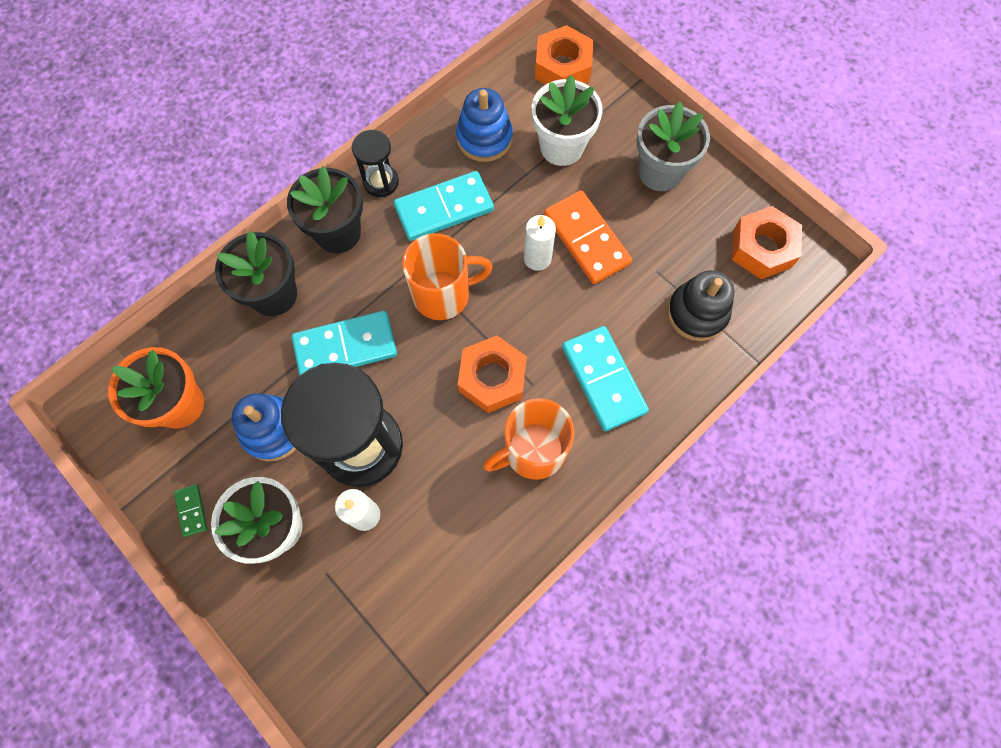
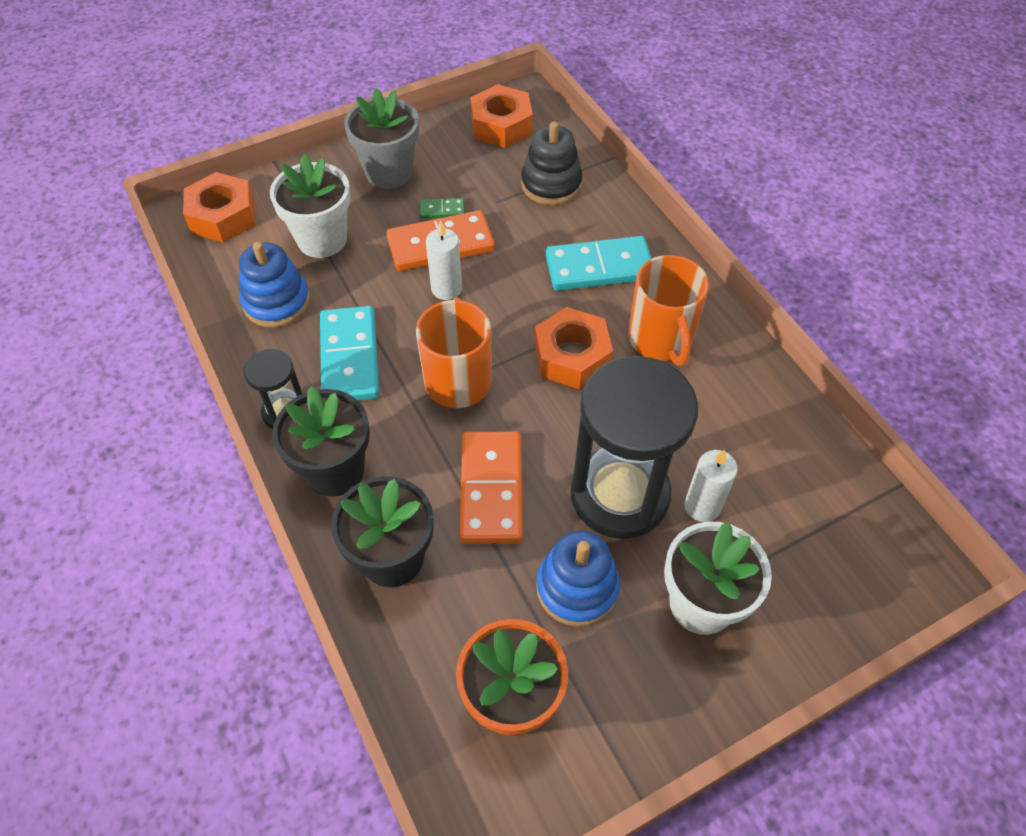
camera: 75 degrees left, 15 degrees down
green domino [174,484,207,537] -> green domino moved to [420,198,465,219]
turquoise domino [292,311,397,376] -> orange domino [460,431,523,544]

